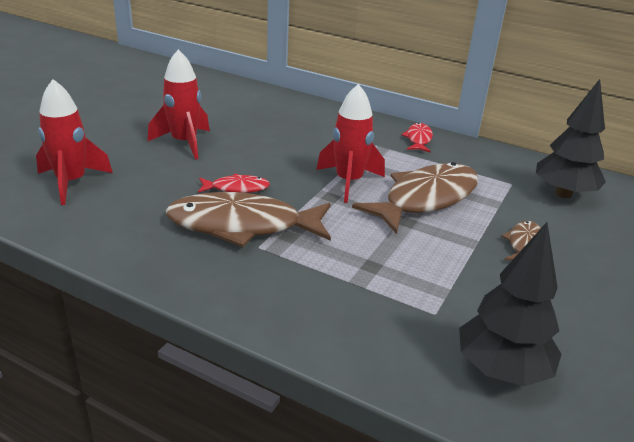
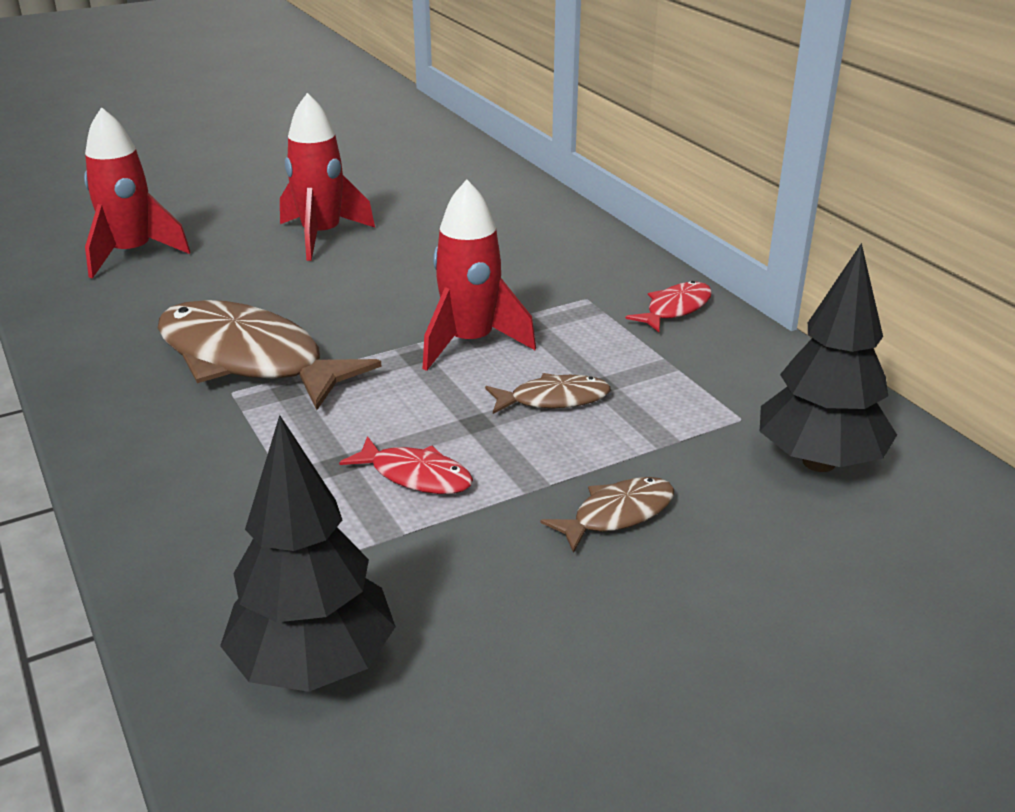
camera: 35 degrees right, 0 degrees up
red fish [198,174,270,193] -> red fish moved to [339,436,473,494]
brown fish [352,162,478,234] -> brown fish [485,373,611,414], size x0.47

